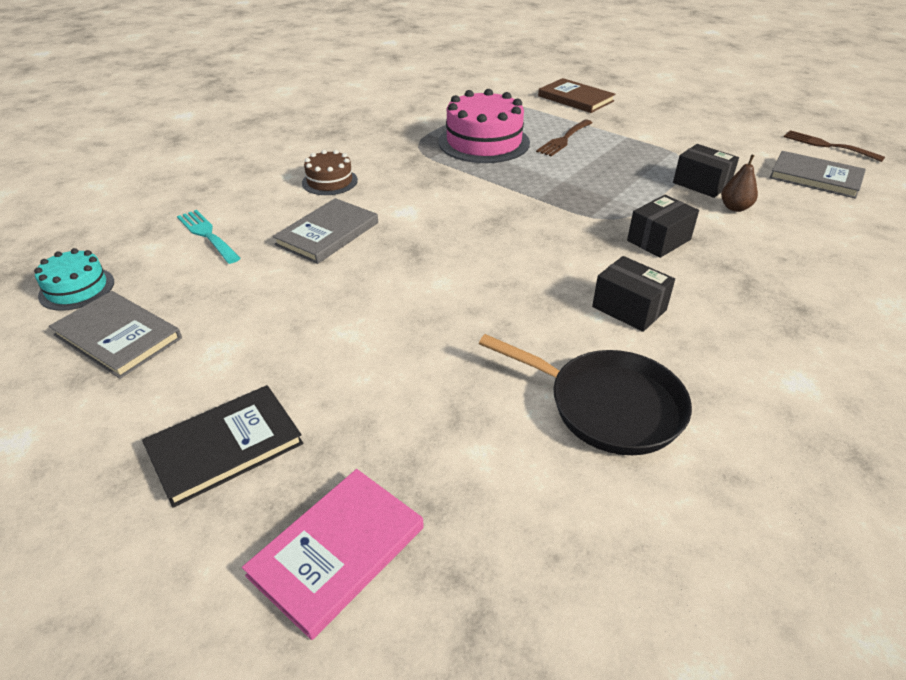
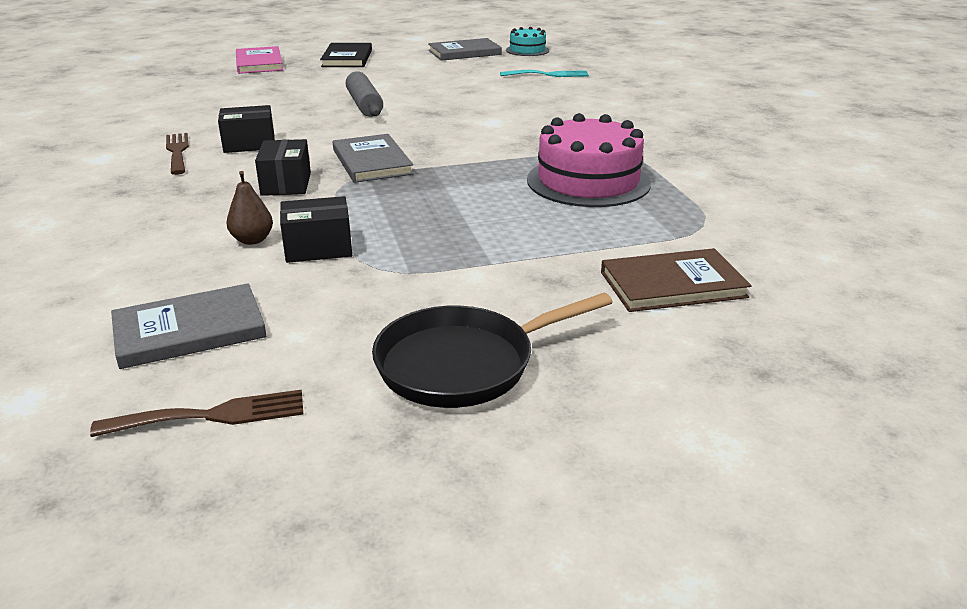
camera: 125 degrees right, 10 degrees down
grey book [273,198,378,264] -> grey book moved to [333,134,414,183]
brown cake [302,150,358,195] -> none
black pan [479,334,692,455] -> black pan moved to [372,293,613,408]
brown fork [536,120,593,156] -> brown fork moved to [166,133,189,175]
none -> grey rolling pin [346,71,383,117]

